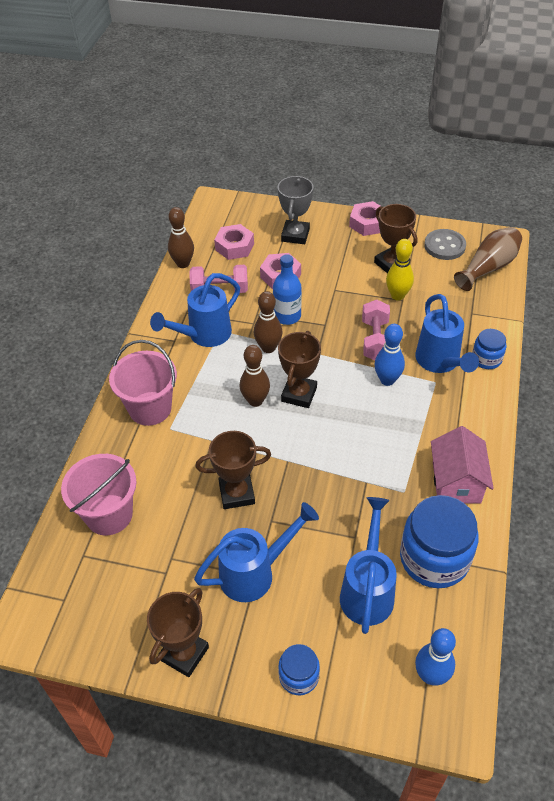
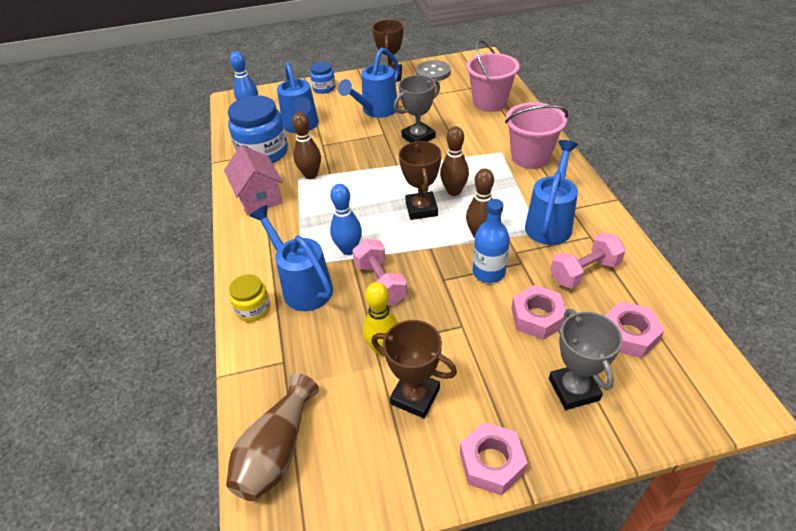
camera: 155 degrees right, 5 degrees down
brown bowling pin [168,207,194,268] -> brown bowling pin moved to [292,112,321,179]
brown trophy [195,431,271,509] -> grey trophy [394,75,440,143]
grey button [424,229,466,260] -> grey button moved to [416,60,451,81]
blue jar [472,329,506,369] -> yellow jar [229,274,271,322]

